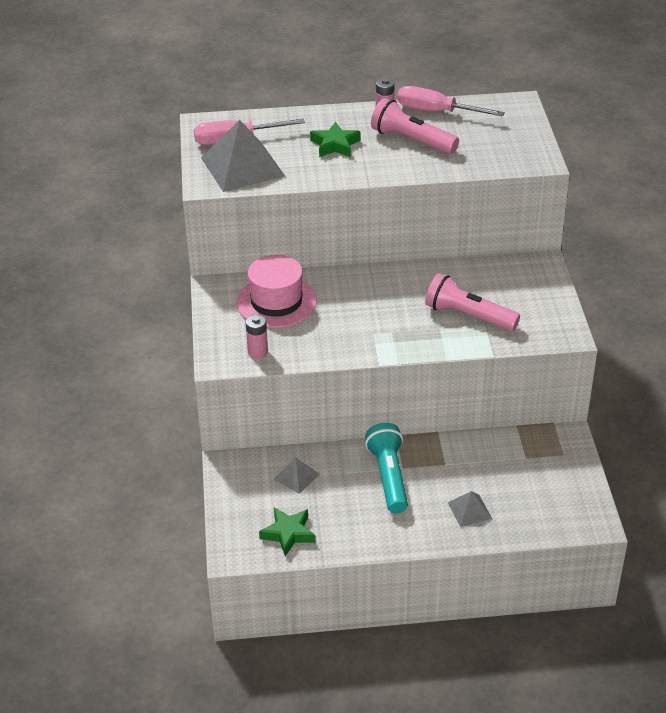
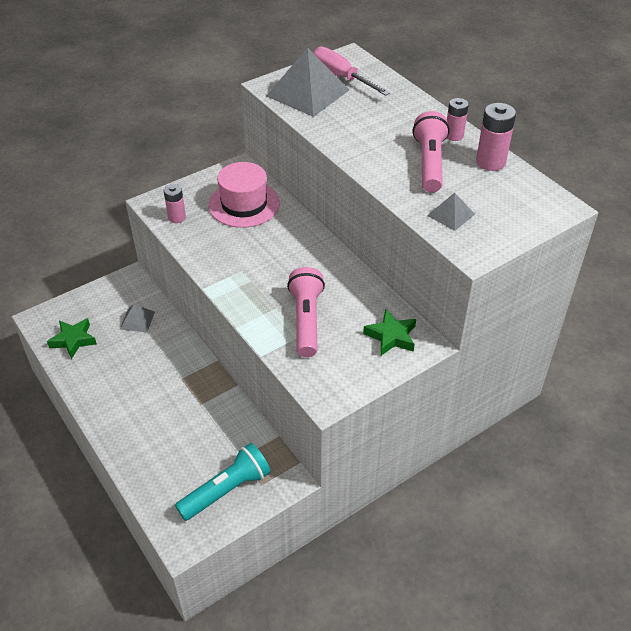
camera: 60 degrees right, 5 degrees up
green star [310,122,361,157] -> green star moved to [363,309,416,356]
turquoise flashlight [365,423,408,513] -> turquoise flashlight moved to [175,443,271,521]
pink screwdriver [397,86,505,117] -> pink battery [476,103,516,171]
grey pyramid [448,491,492,527] -> grey pyramid moved to [427,192,475,231]

